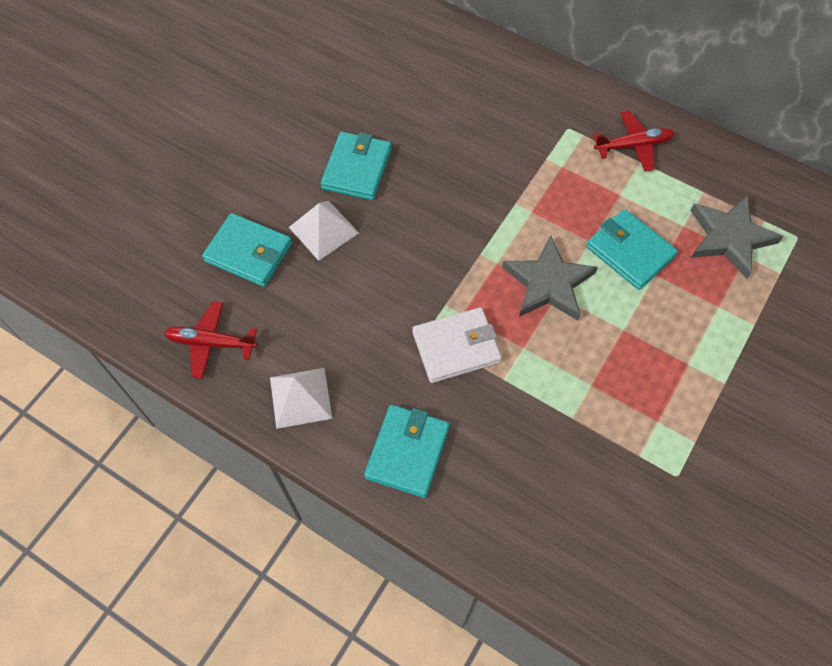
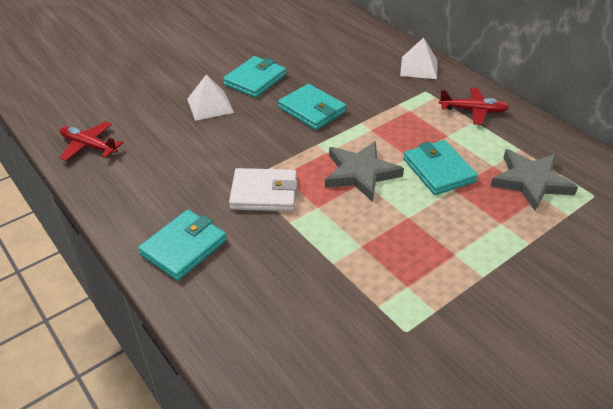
camera: 20 degrees right, 20 degrees down
turquoise wallet [202,213,292,287] -> turquoise wallet moved to [278,84,346,130]
white pyramid [270,368,332,429] -> white pyramid moved to [400,37,438,79]

